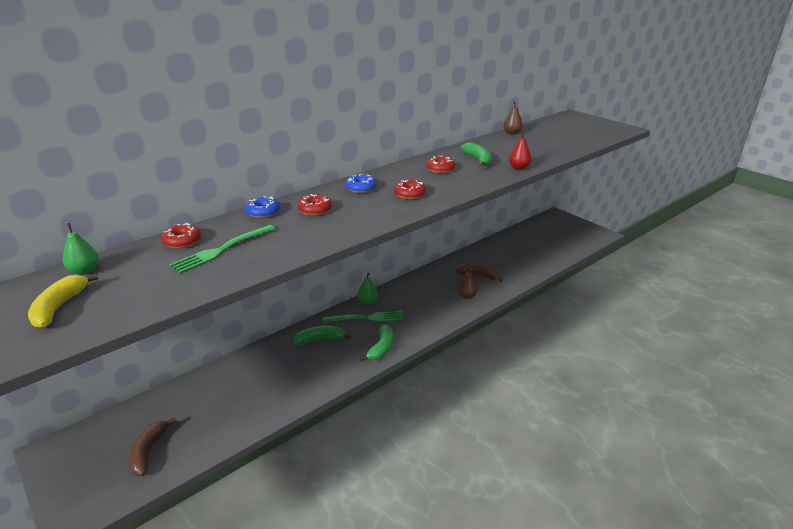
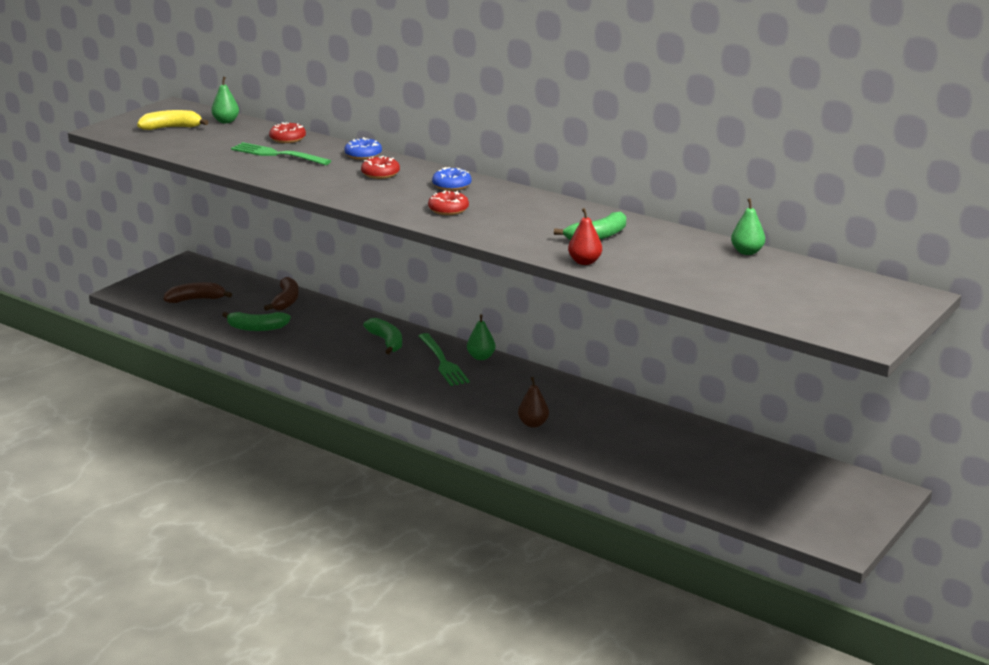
camera: 75 degrees right, 5 degrees down
green banana [360,324,393,361] -> green banana moved to [222,312,291,331]
red donut [426,156,455,173] -> none
brown banana [456,263,503,282] -> brown banana moved to [264,277,299,311]
brown pear [503,101,523,135] -> green pear [731,198,765,255]

